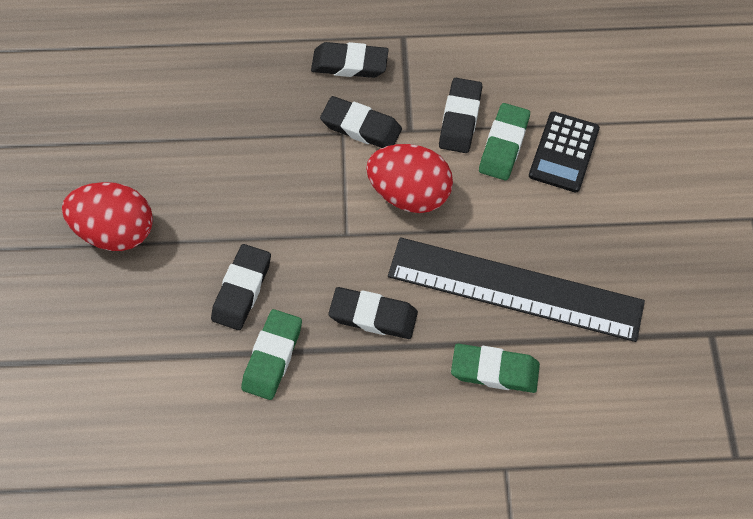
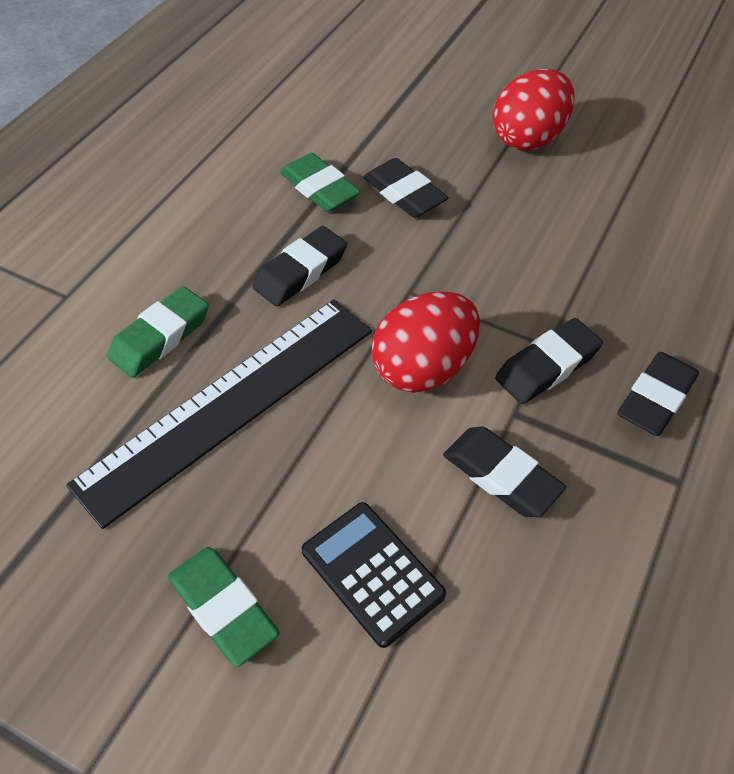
camera: 120 degrees right, 10 degrees down
green eraser [479,103,530,180] -> green eraser moved to [168,547,280,667]

